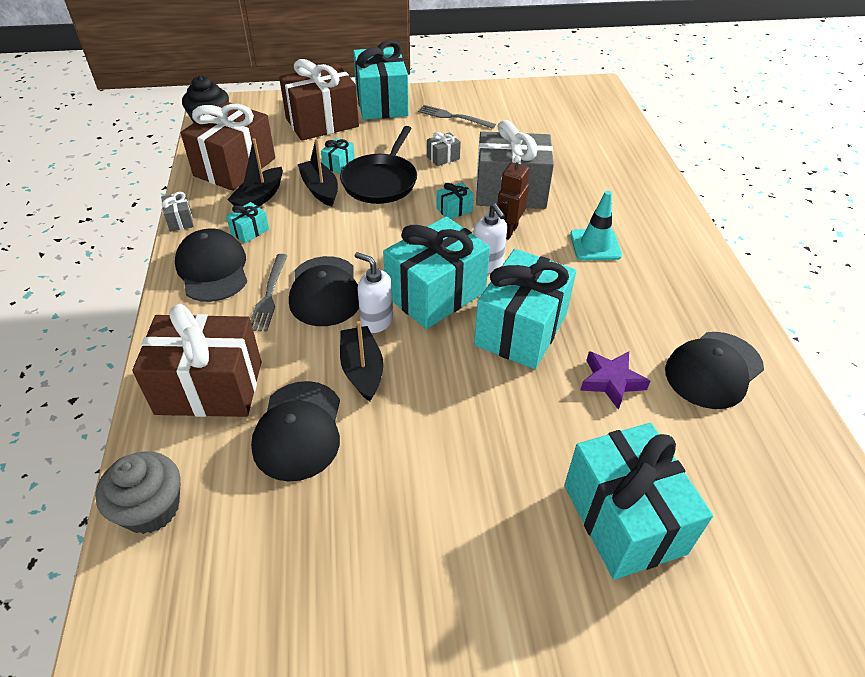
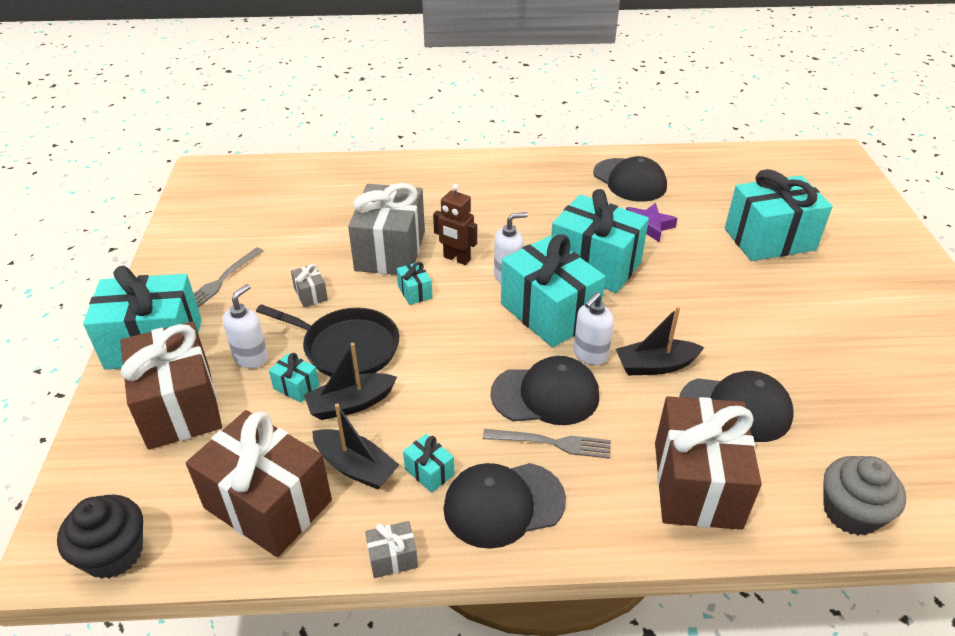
camera: 85 degrees left, 5 degrees down
turquoise traffic cone [570,191,622,260] -> none
none -> white soap dispenser [223,284,268,368]

